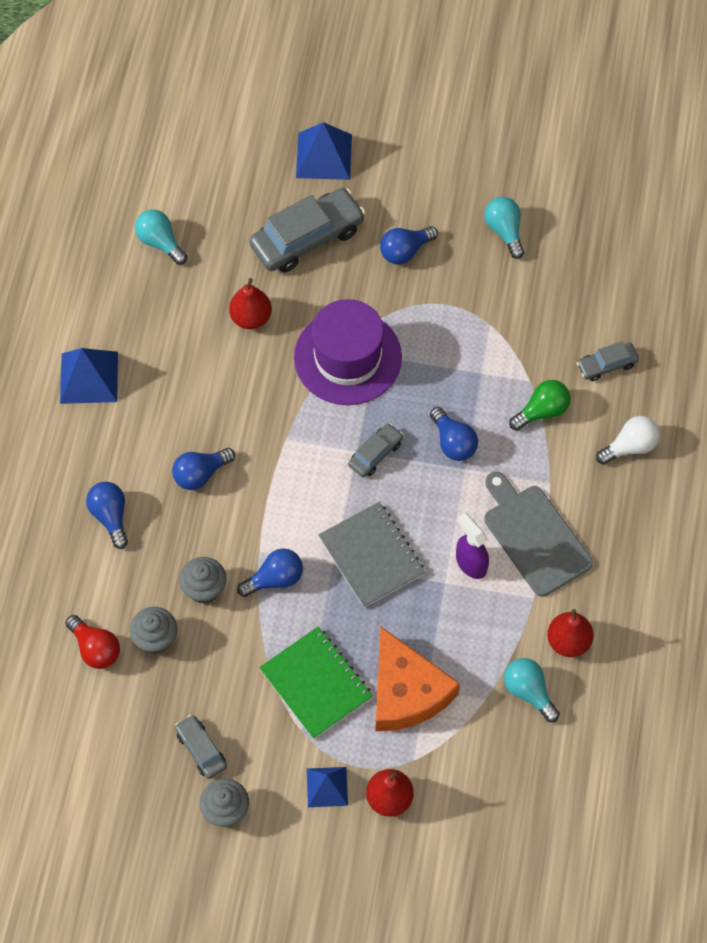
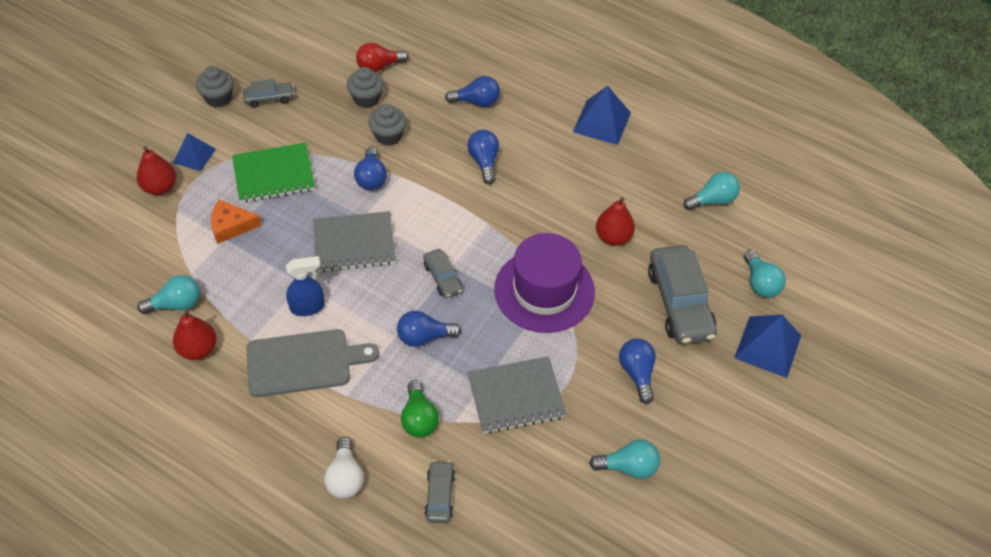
camera: 110 degrees right, 10 degrees down
orange cheese [375,626,460,731] -> orange cheese [211,200,262,244], size x0.57
purple spray bottle [456,513,489,579] -> blue spray bottle [286,256,325,316]
none -> grey notebook [468,356,567,434]
none -> turquoise light bulb [744,250,786,298]

